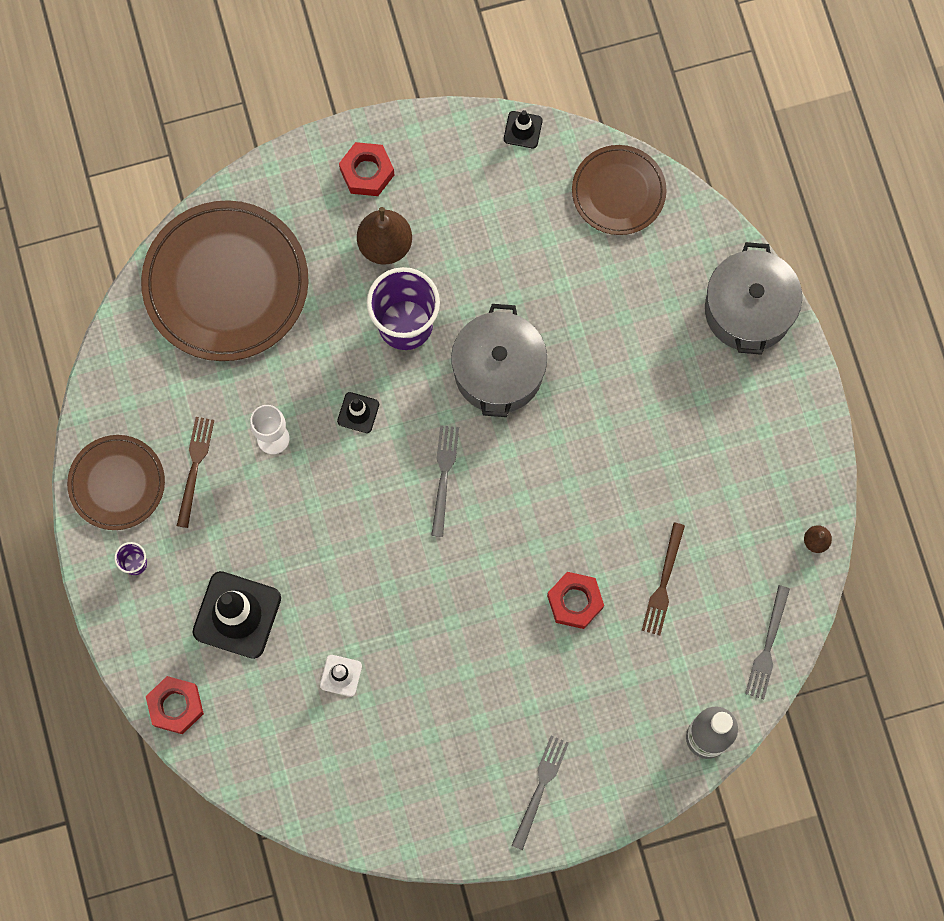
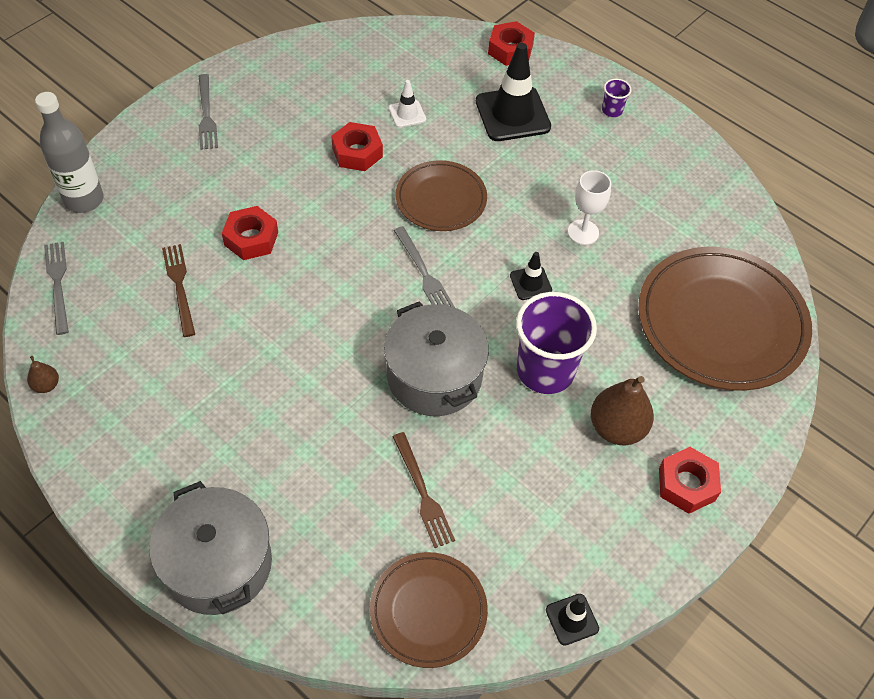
camera: 145 degrees right, 20 degrees down
brown plate [67,435,165,530] -> brown plate moved to [396,160,487,231]
brown fork [177,417,214,528] -> brown fork moved to [392,432,455,548]
none -> red nut [331,122,383,171]

